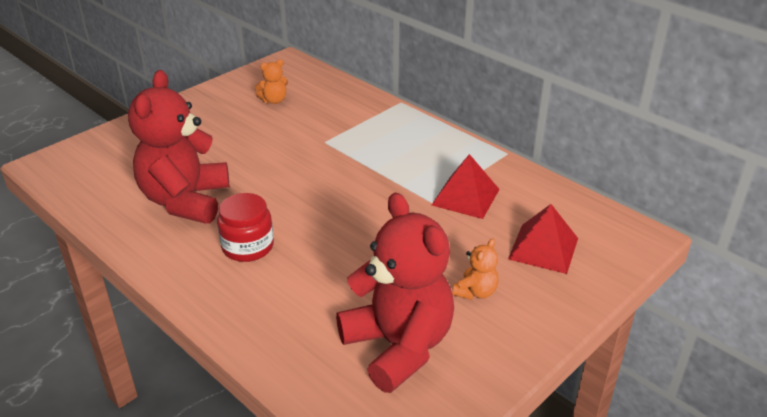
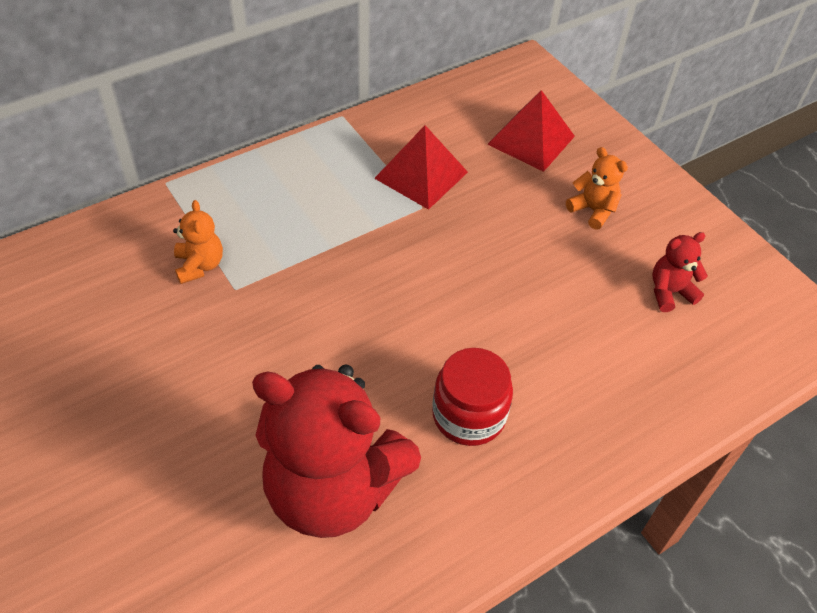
camera: 80 degrees left, 15 degrees up
orange teddy bear [255,59,288,104] -> orange teddy bear moved to [173,200,223,284]
red teddy bear [336,193,454,393] -> red teddy bear [653,232,708,312], size x0.42

